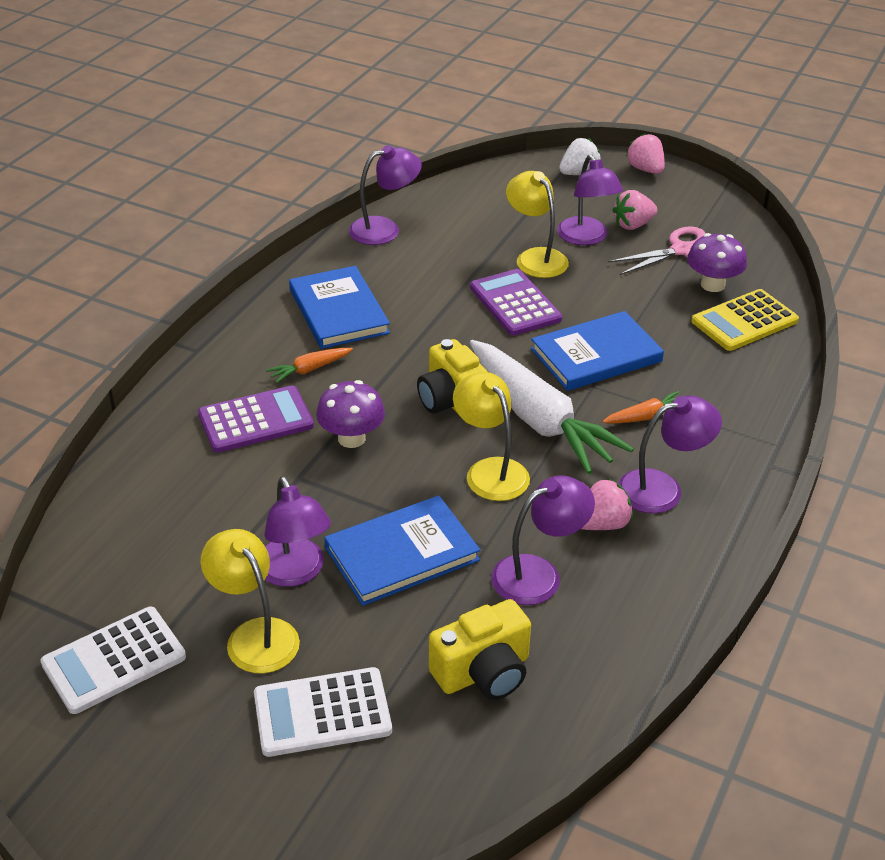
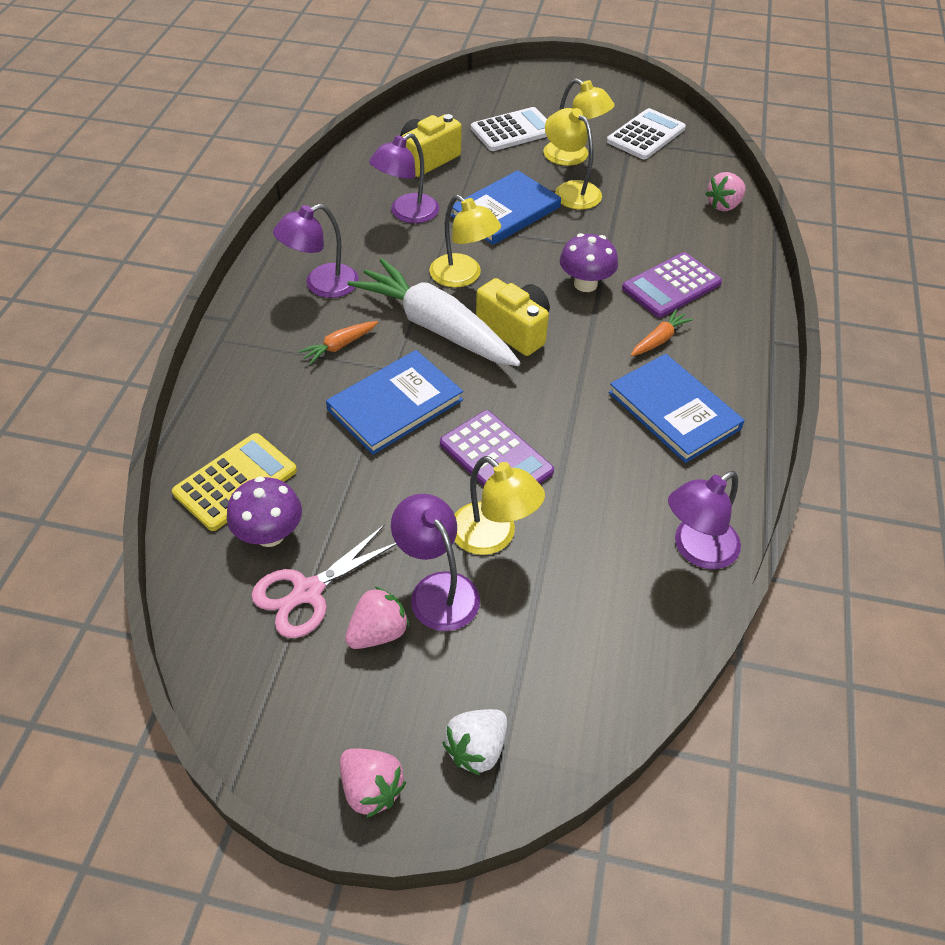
camera: 165 degrees right, 10 degrees up
purple lamp [264,476,331,587] -> yellow lamp [545,108,602,209]
pink strawberry [581,478,633,530] -> pink strawberry moved to [705,172,746,211]

